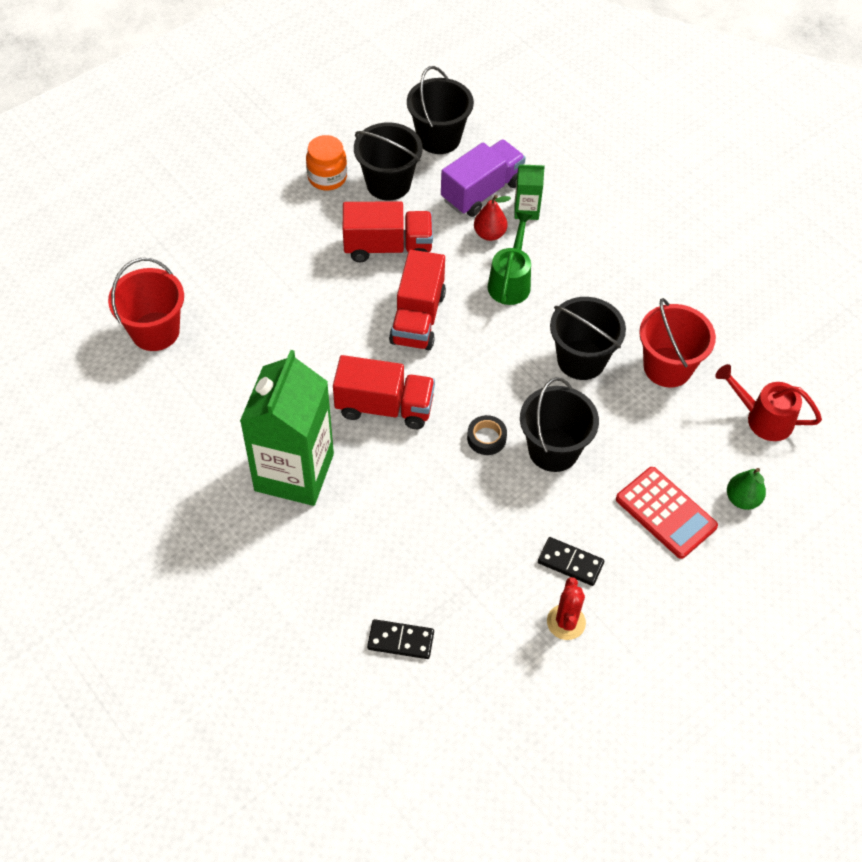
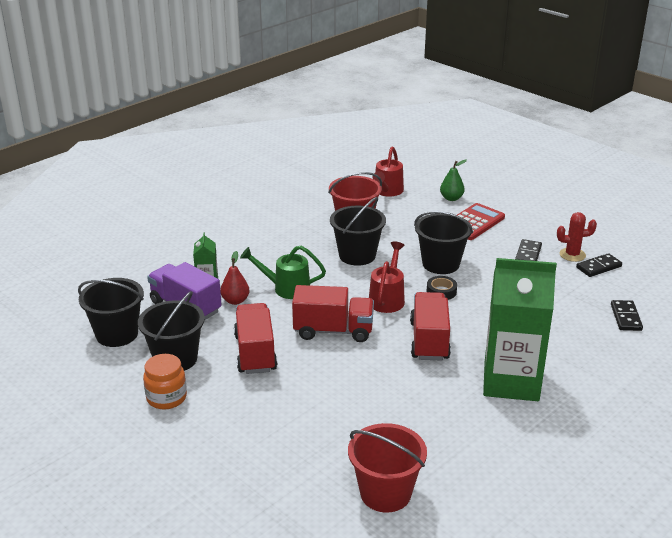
camera: 95 degrees left, 25 degrees down
none -> red watering can [369,242,405,313]
none -> black domino [576,253,622,277]

